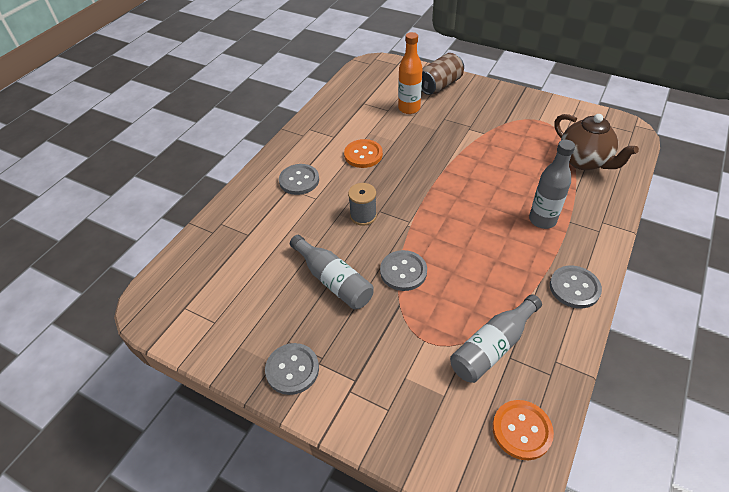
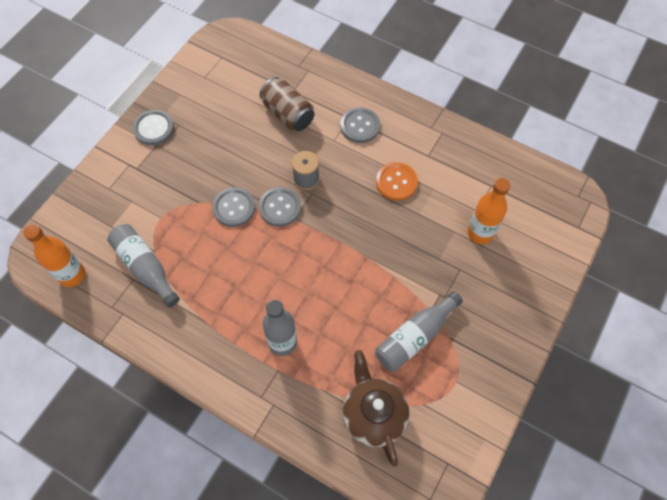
camera: 90 degrees right, 15 degrees up
grey bottle [290,235,373,309] -> grey bottle moved to [375,291,463,372]
brown can [422,53,464,95] -> brown can moved to [260,77,315,131]
orange button [492,400,554,460] -> orange bottle [23,224,85,287]
grey button [550,266,602,309] -> grey button moved to [259,187,301,227]
brown teapot [555,114,639,170] -> brown teapot turned 105 degrees clockwise [343,350,409,467]

